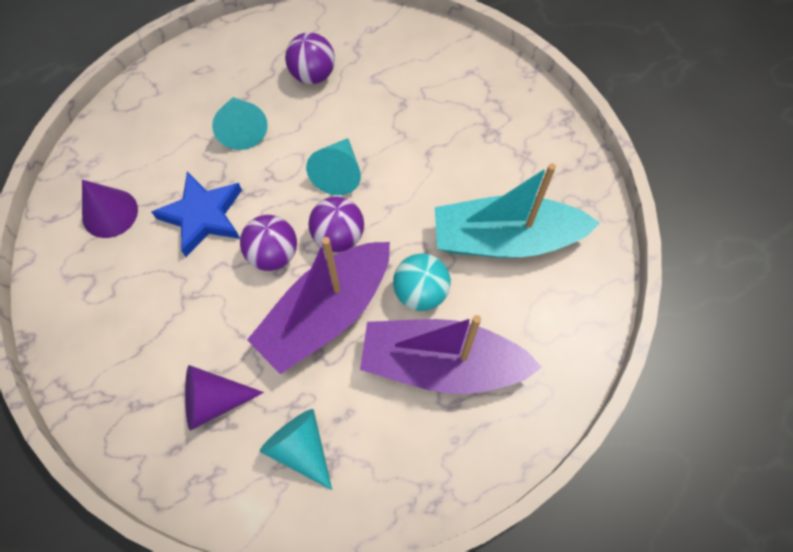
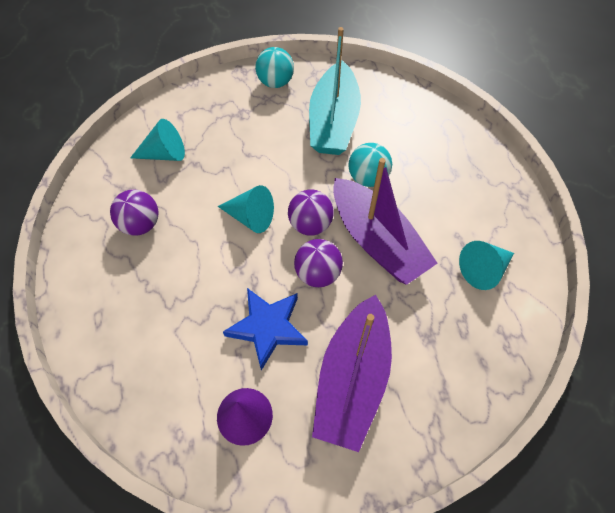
camera: 80 degrees left, 5 degrees down
purple cone [185,365,264,431] -> none
turquoise cone [212,97,268,150] -> turquoise cone moved to [130,119,185,161]
purple boat [360,315,542,394] -> purple boat moved to [312,295,392,452]
none -> turquoise ball [255,47,294,88]

